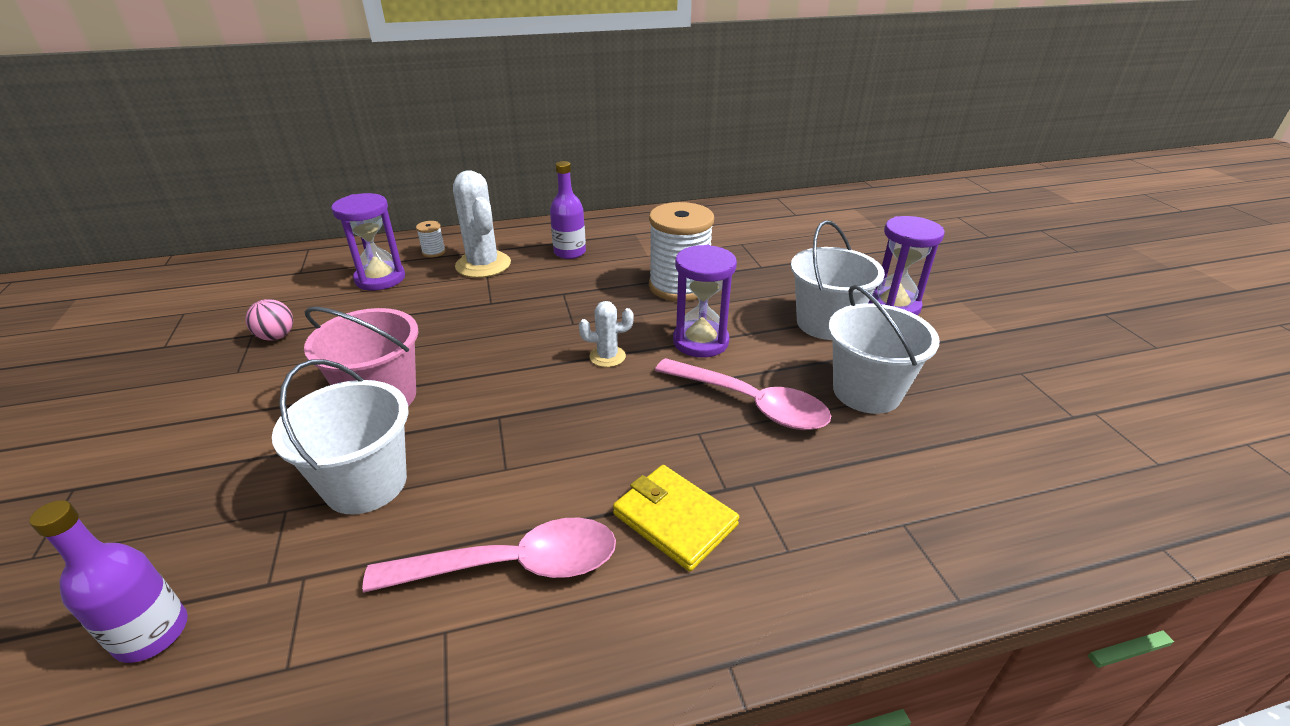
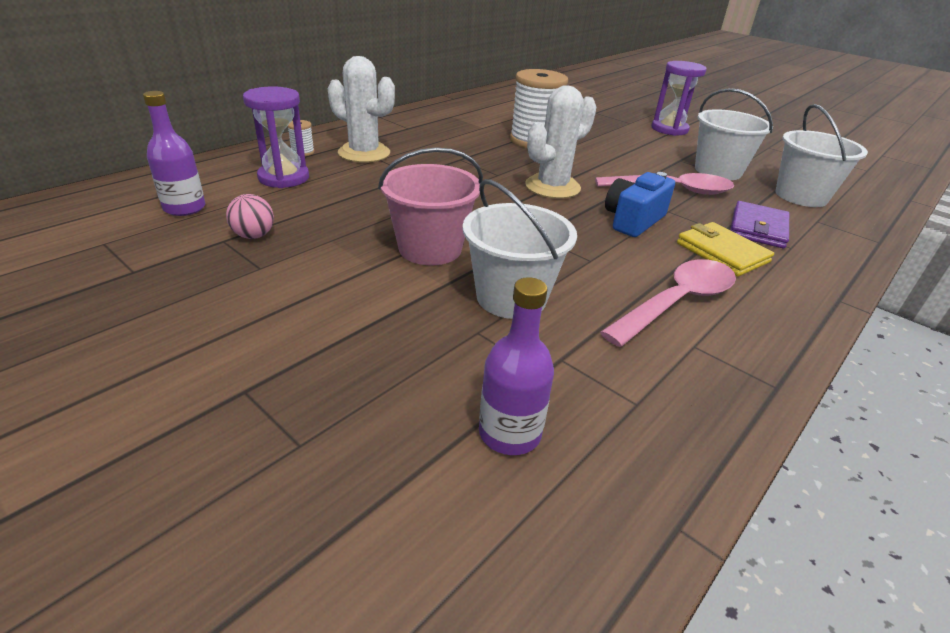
camera: 35 degrees left, 0 degrees up
purple bottle [550,161,586,259] -> purple bottle moved to [143,91,206,216]
white cactus [579,301,633,367] -> white cactus [525,85,596,199], size x1.87
yellow wallet [613,465,739,572] -> yellow wallet turned 45 degrees clockwise [677,222,774,276]
purple hourglass [673,245,737,357] -> none
white bucket [791,220,885,340] -> white bucket moved to [775,104,868,207]
none -> blue camera [605,172,675,237]
none -> purple wallet [730,201,789,248]

